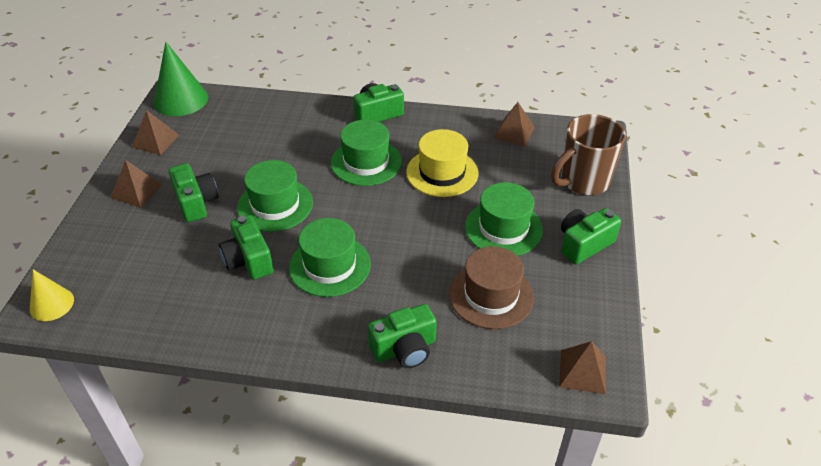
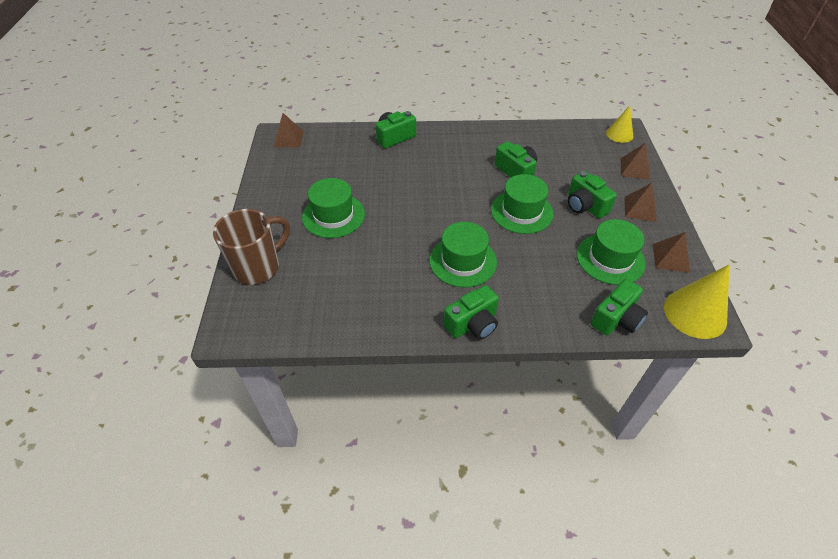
camera: 170 degrees right, 5 degrees up
green cone [154,42,208,116] -> yellow cone [664,265,729,339]
green hat [289,218,371,297] -> green hat moved to [577,219,646,285]
yellow hat [406,129,479,197] -> none
brown hat [449,246,534,329] -> none
brown pyramid [493,102,535,146] -> brown pyramid moved to [621,143,650,180]
green camera [561,208,621,264] -> green camera moved to [591,279,648,335]

